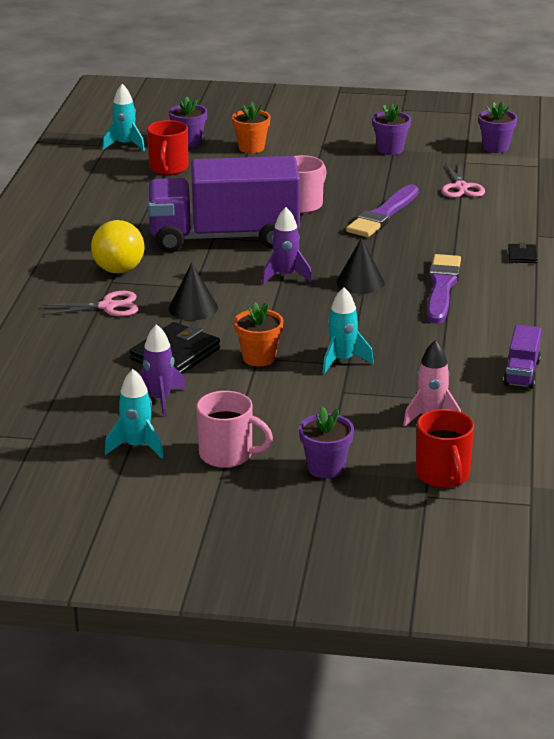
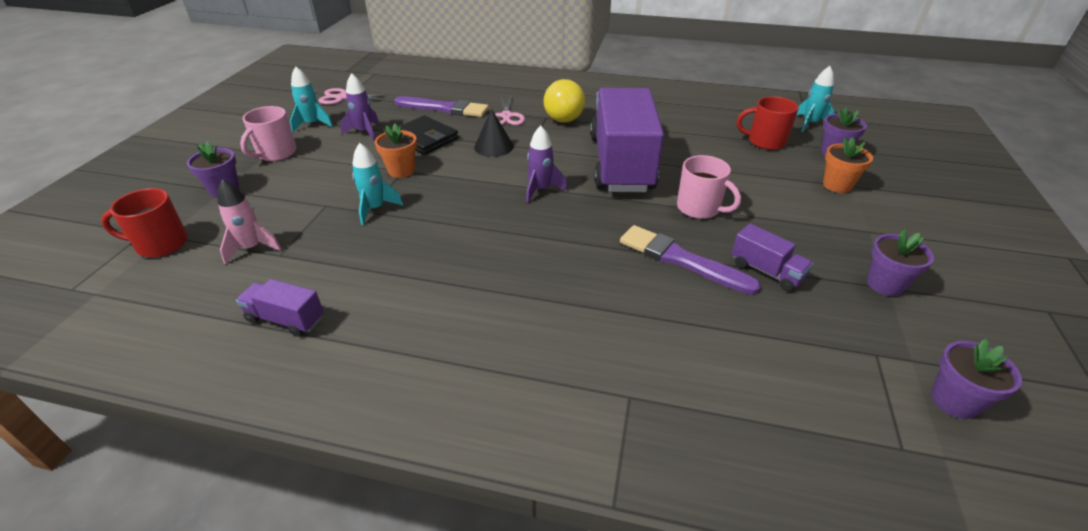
camera: 95 degrees right, 10 degrees up
black cone [336,238,385,294] -> none
purple brush [427,254,461,324] -> purple brush moved to [394,96,489,117]
pink scissors [442,162,485,198] -> pink scissors moved to [318,88,389,105]
black wallet [508,242,538,263] -> none
none -> purple truck [731,224,813,291]

